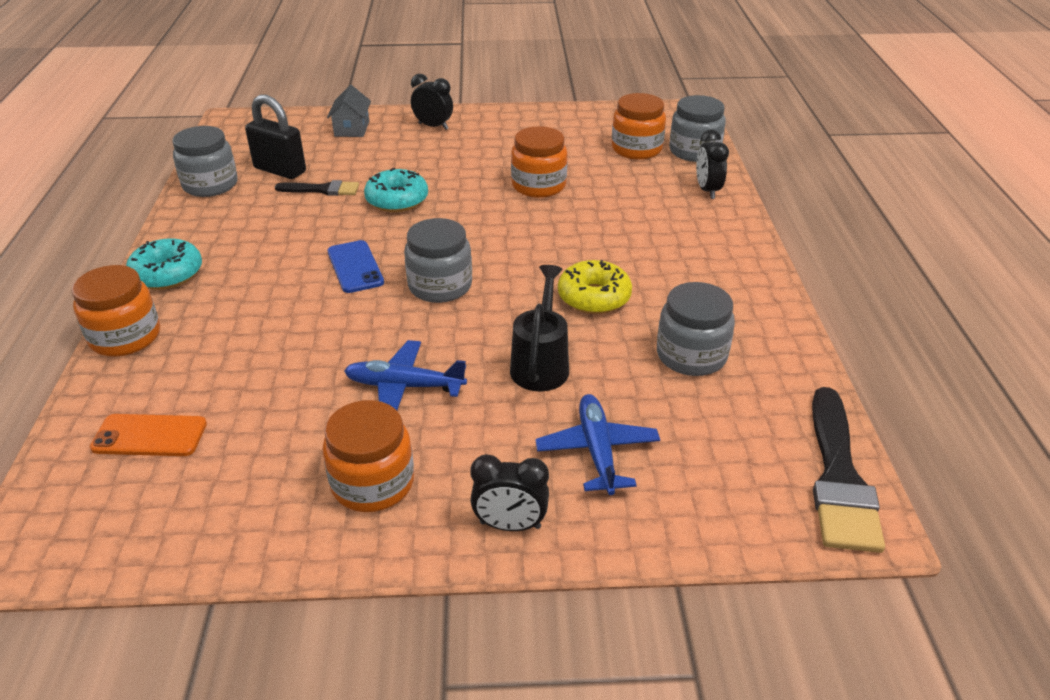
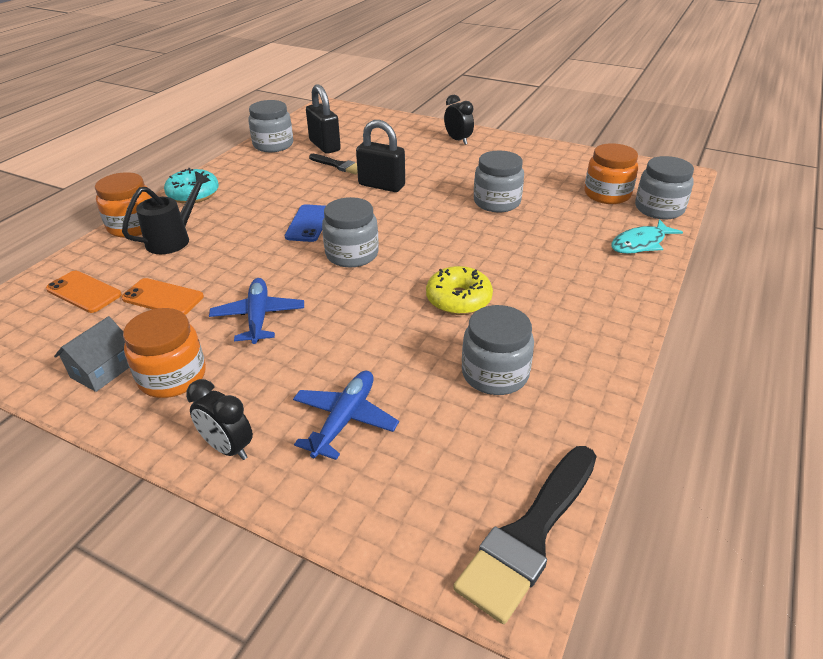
camera: 30 degrees right, 0 degrees up
grey house [327,85,371,137] -> grey house moved to [54,316,129,392]
blue plane [344,340,467,410] -> blue plane turned 45 degrees clockwise [209,278,304,344]
turquoise donut [364,168,428,212] -> black padlock [356,120,405,192]
black watering can [510,265,569,391] -> black watering can moved to [122,171,211,254]
orange jar [511,126,568,198] -> grey jar [474,150,524,212]
black clock [696,129,729,199] -> turquoise fish [611,219,683,254]
none -> orange phone [121,278,204,315]

